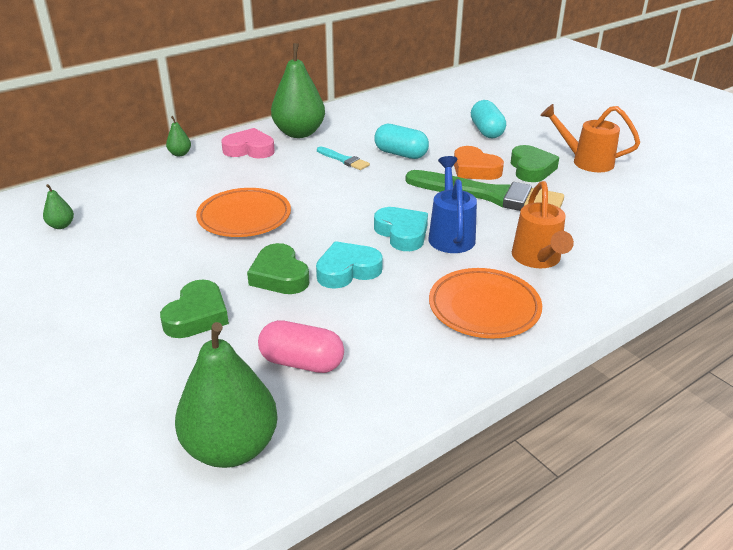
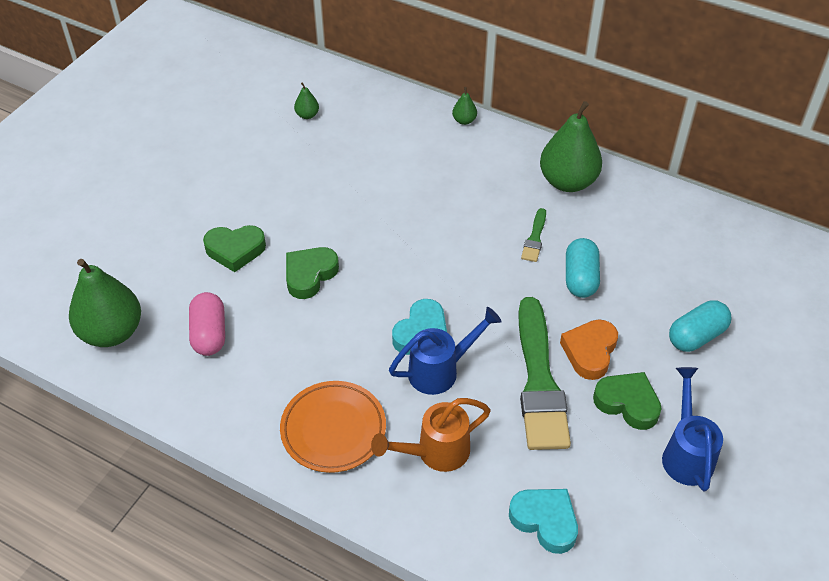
camera: 65 degrees right, 15 degrees up
orange plate [196,188,291,237] -> none
pink heart [221,128,275,158] -> none
turquoise heart [316,241,383,289] -> turquoise heart moved to [509,489,578,554]
turquoise brush [317,146,370,170] -> green brush [521,208,546,262]
green heart [511,145,559,182] -> green heart turned 120 degrees counterclockwise [593,372,662,430]
orange watering can [540,104,640,172] -> blue watering can [662,367,723,491]

